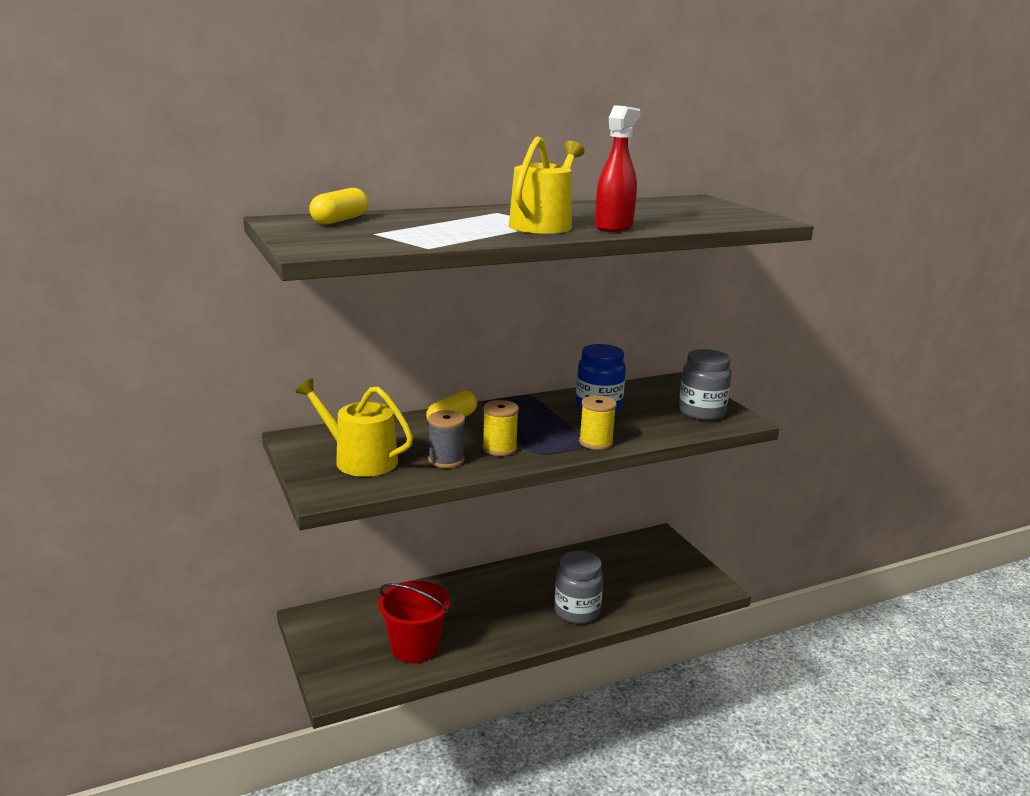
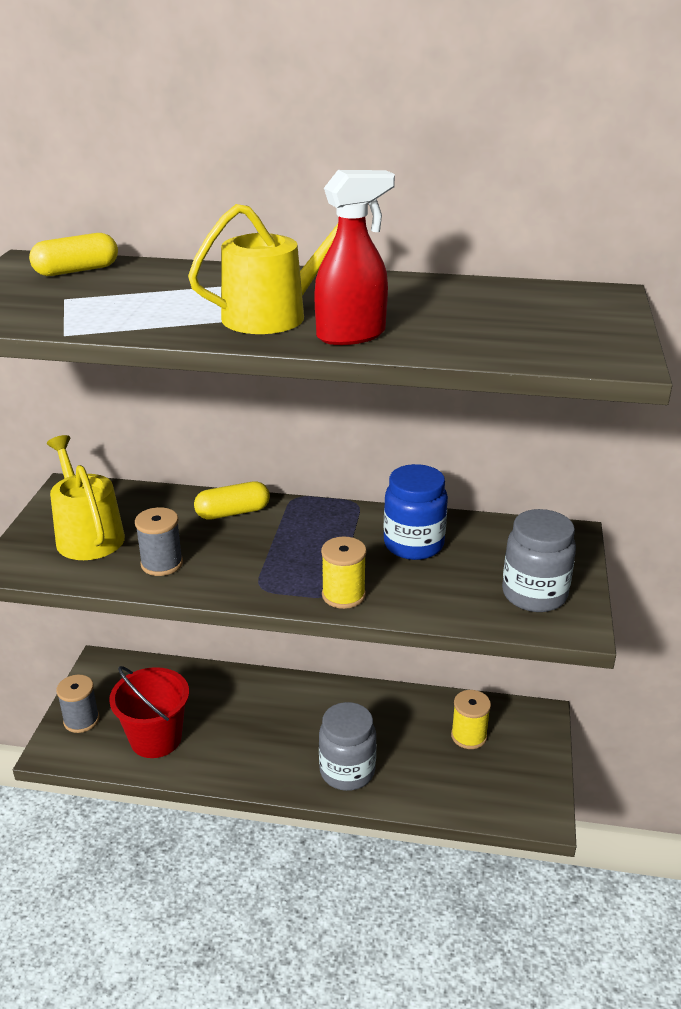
camera: 35 degrees right, 10 degrees up
yellow spool [482,400,519,456] -> yellow spool moved to [451,690,491,749]
none -> grey spool [56,675,99,733]

